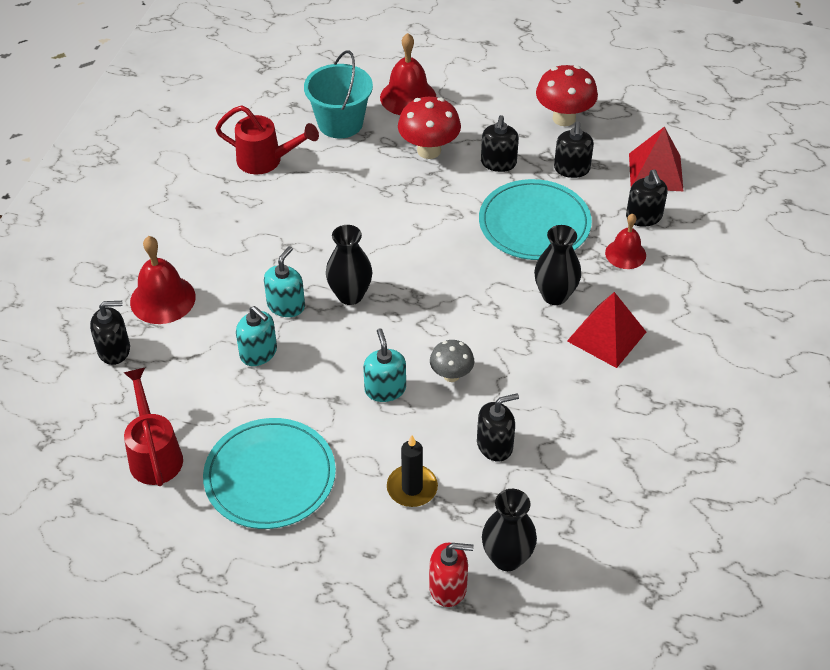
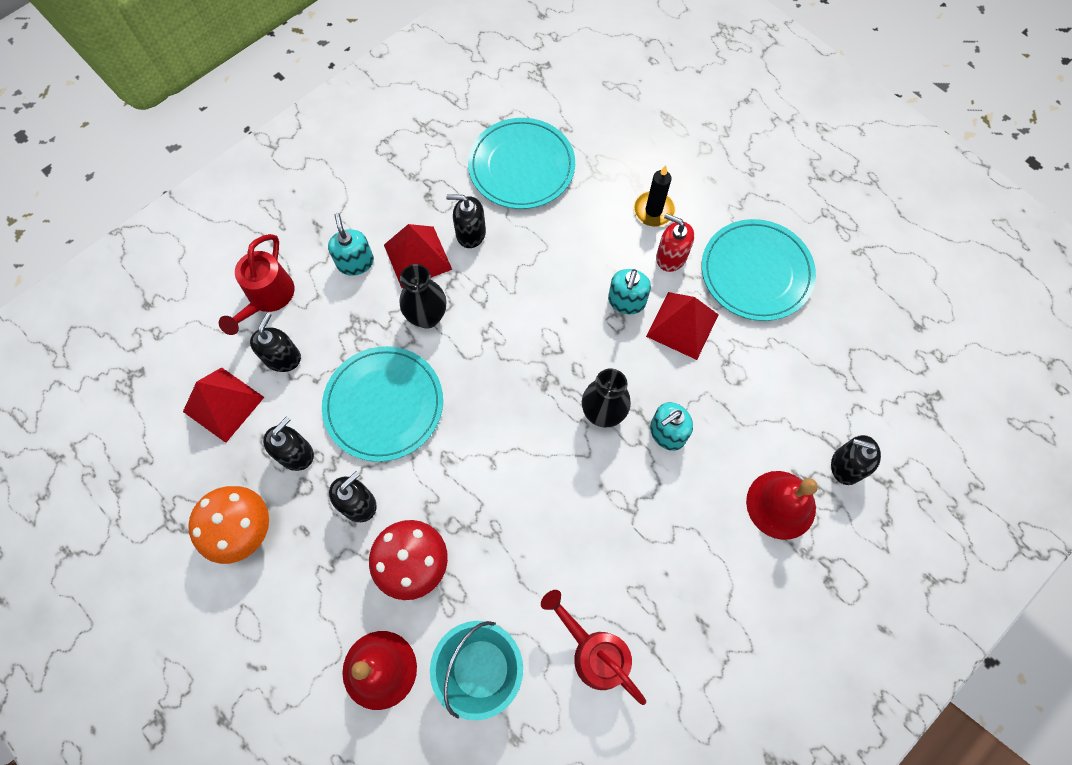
camera: 150 degrees left, 20 degrees up
red watering can [123,368,183,486] -> red watering can moved to [219,234,294,335]
turquoise soap dispenser [236,306,277,366] -> turquoise soap dispenser moved to [328,213,374,276]
red soap dispenser [429,543,474,607] -> red soap dispenser moved to [656,213,694,272]
grey mushroom [430,340,474,382] -> none
black soap dispenser [477,393,519,461] -> black soap dispenser moved to [446,194,486,248]
black vase [482,489,537,571] -> none
red mushroom [536,65,598,126] -> orange mushroom [188,486,269,564]
red bell [605,214,646,269] -> none
none -> turquoise plate [468,118,575,209]
none -> red pyramid [646,292,719,360]

